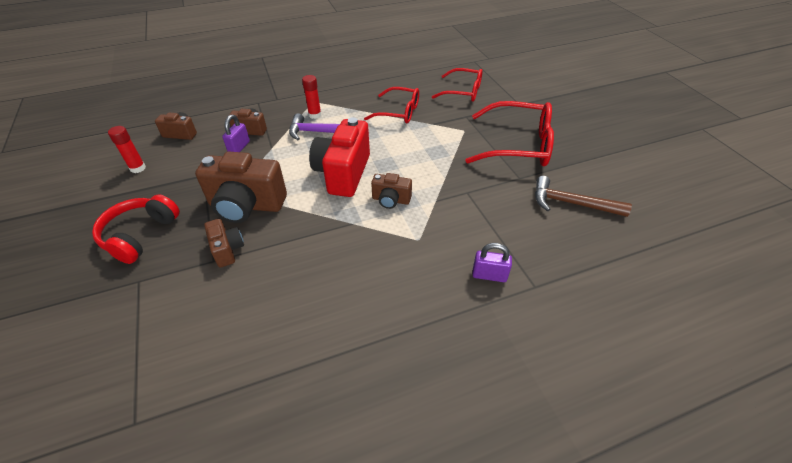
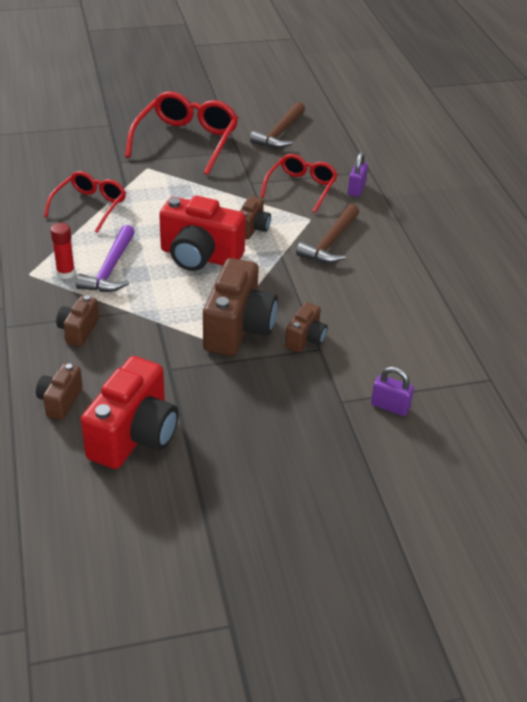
camera: 85 degrees left, 5 degrees down
red headphones [92,194,180,264] -> none
red glue stick [108,126,146,173] -> red camera [81,356,179,469]
brown camera [204,219,244,268] -> brown camera turned 135 degrees clockwise [285,302,328,353]
purple padlock [222,115,250,152] -> purple padlock moved to [371,366,414,416]
red glasses [432,68,483,102] -> red glasses moved to [260,154,338,213]
none -> brown hammer [296,204,359,263]

